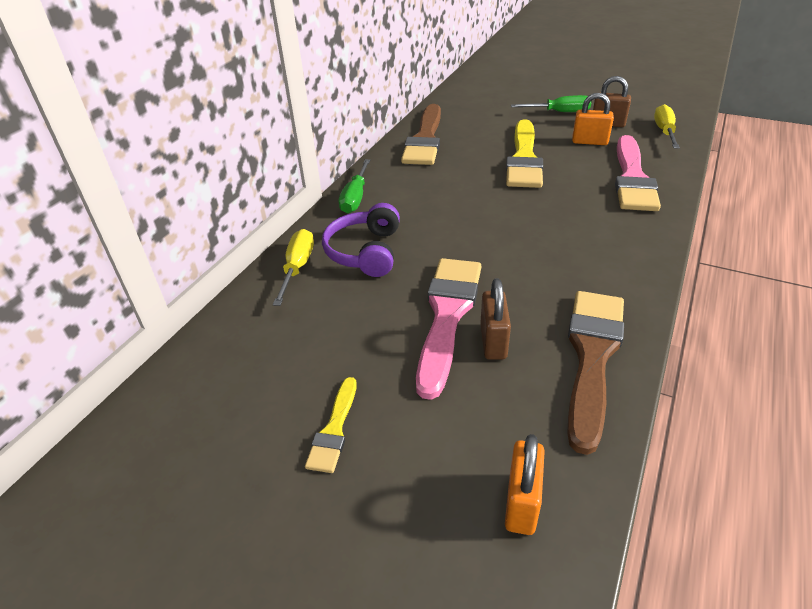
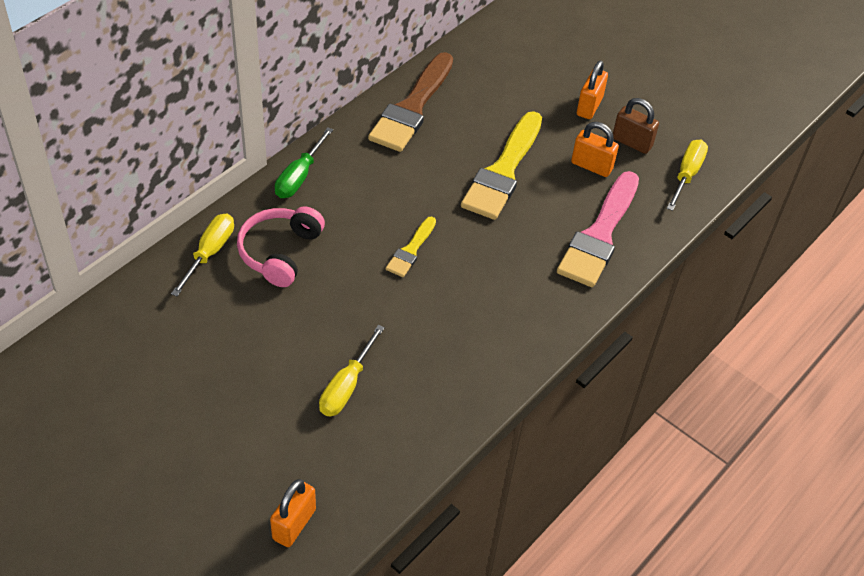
camera: 10 degrees right, 10 degrees up
yellow brush [305,377,357,473] -> yellow brush moved to [386,217,436,277]
purple headphones [322,203,400,277] -> pink headphones [237,206,325,287]
pink brush [416,258,481,400] -> none
brown padlock [480,278,511,360] -> yellow screwdriver [319,325,385,416]
green screwdriver [511,95,591,112] -> orange padlock [577,60,608,119]
brown brush [567,291,624,455] -> none

